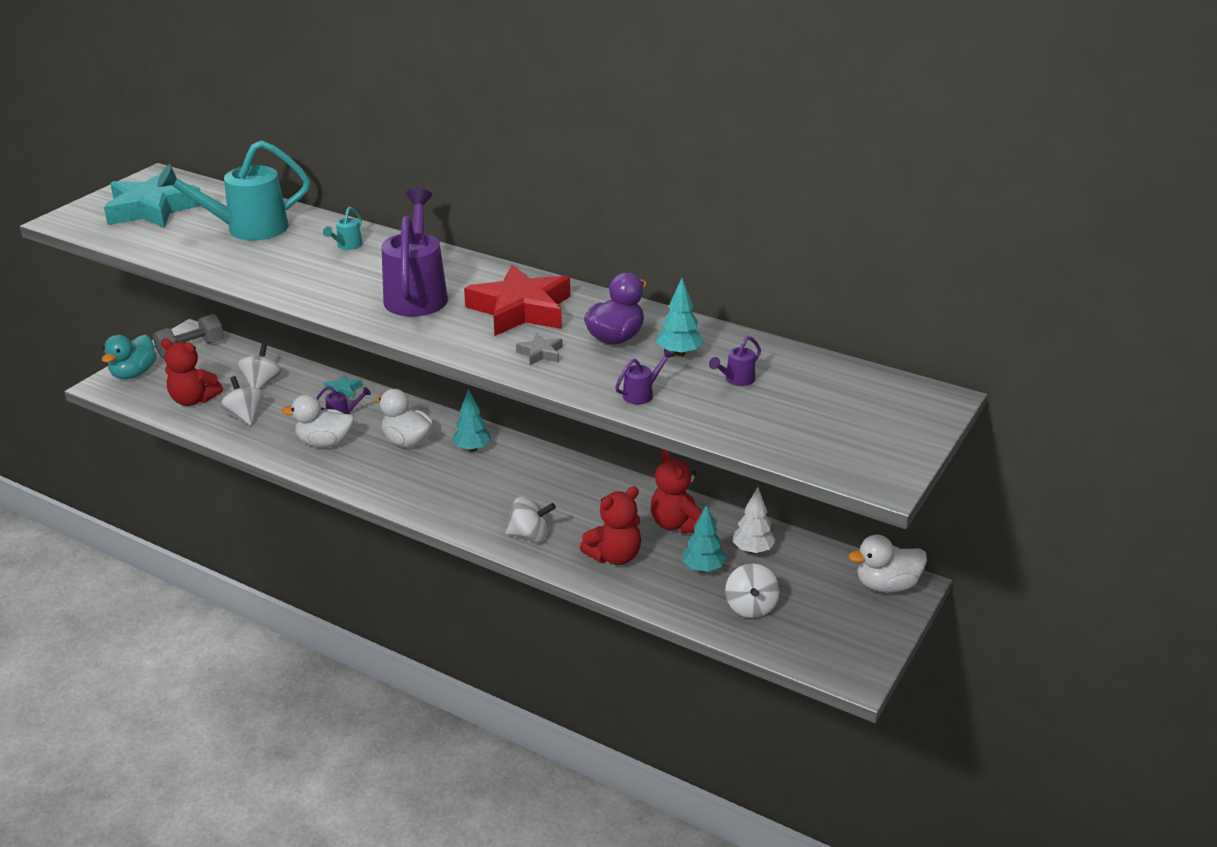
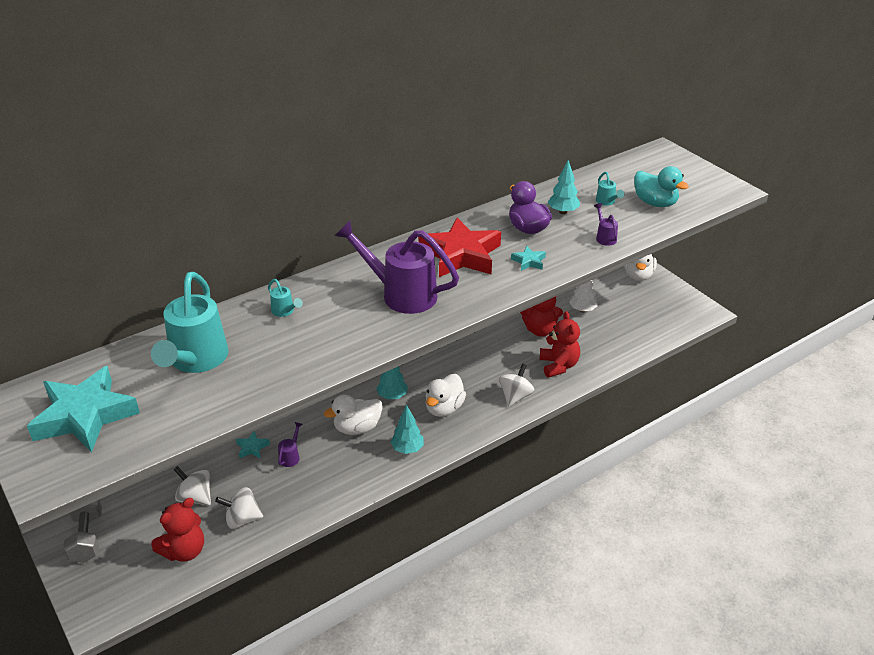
camera: 65 degrees left, 5 degrees up
turquoise duck [102,334,157,379] -> turquoise duck moved to [634,166,689,207]
white duck [281,394,354,447] -> white duck moved to [426,374,466,417]
grey star [516,333,563,365] -> turquoise star [511,246,546,271]
turquoise tree [683,504,726,572] -> turquoise tree moved to [391,405,424,454]
purple watering can [709,336,761,386] -> turquoise watering can [596,172,624,205]
white spinning top [725,563,780,618] -> none

